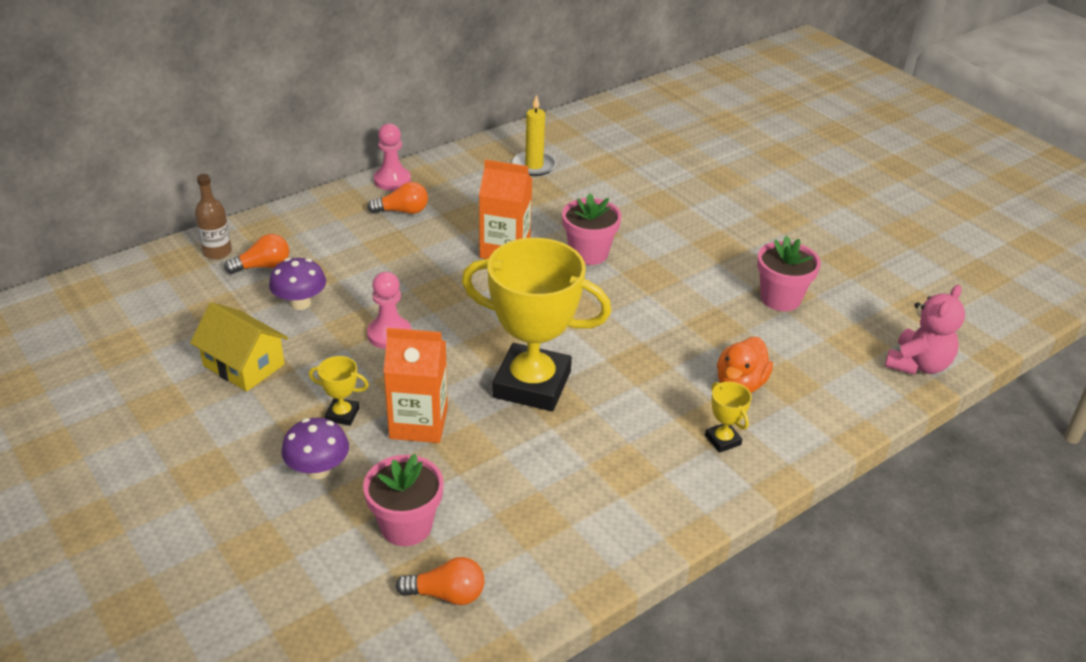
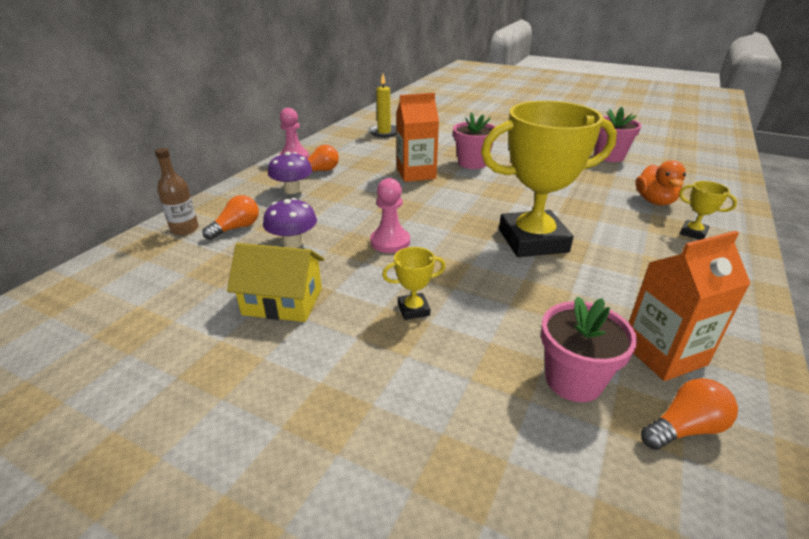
camera: 25 degrees left, 5 degrees down
purple mushroom [281,418,349,479] -> purple mushroom moved to [268,152,312,194]
orange carton [383,328,448,443] -> orange carton moved to [629,231,751,381]
pink teddy bear [885,285,965,375] -> none

